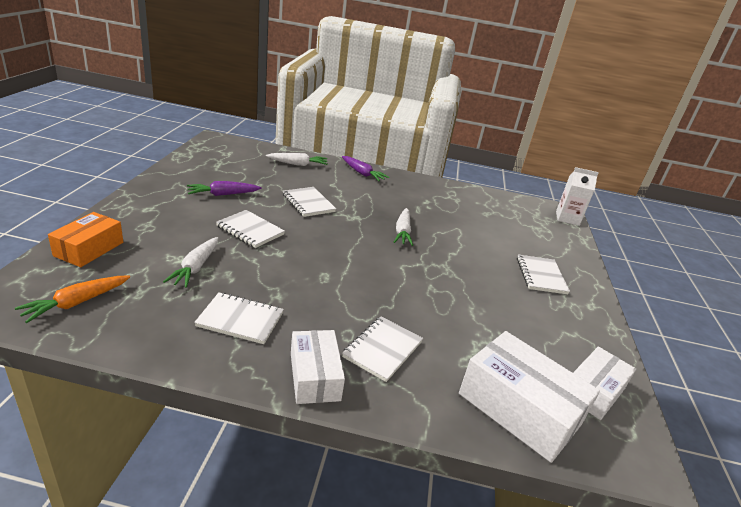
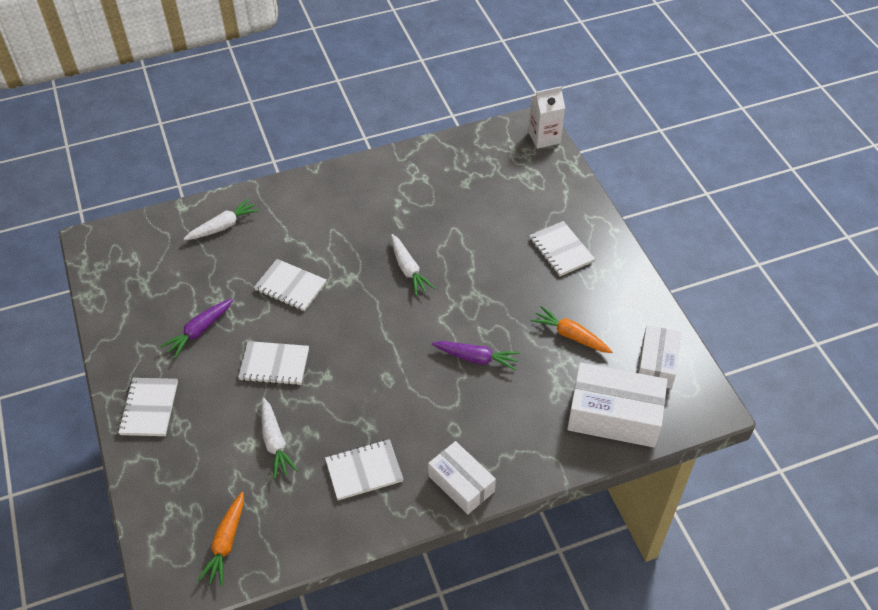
camera: 25 degrees left, 20 degrees up
orange box [48,212,123,267] -> none
purple carrot [342,156,390,181] -> purple carrot moved to [432,341,520,371]
white notebook [342,316,423,382] -> white notebook moved to [118,378,178,436]
none -> orange carrot [531,306,613,353]

